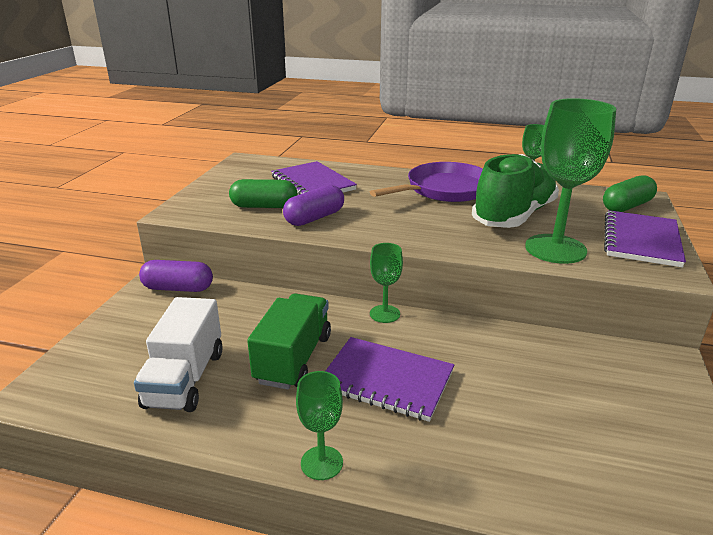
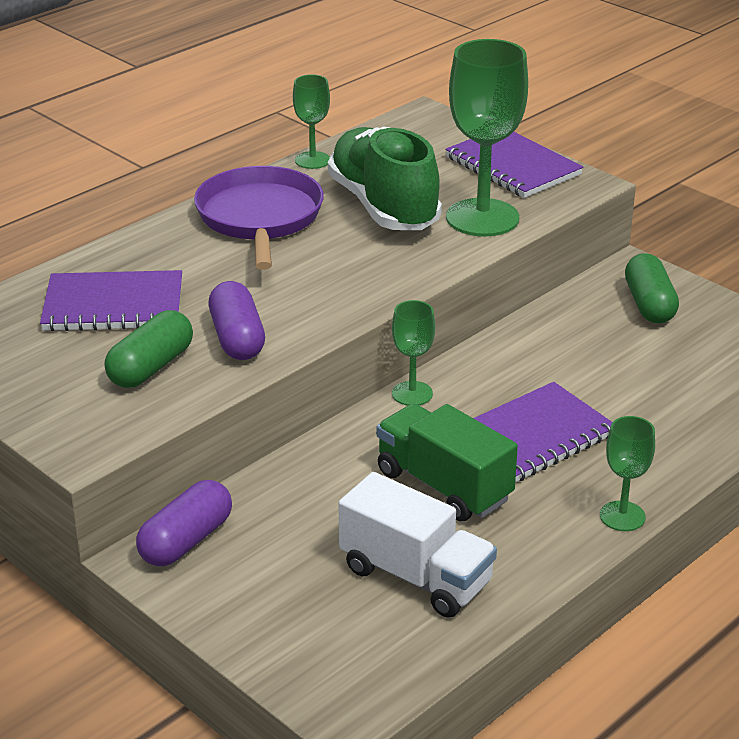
camera: 60 degrees left, 5 degrees up
green capsule [603,175,657,212] -> green capsule moved to [625,253,679,324]

